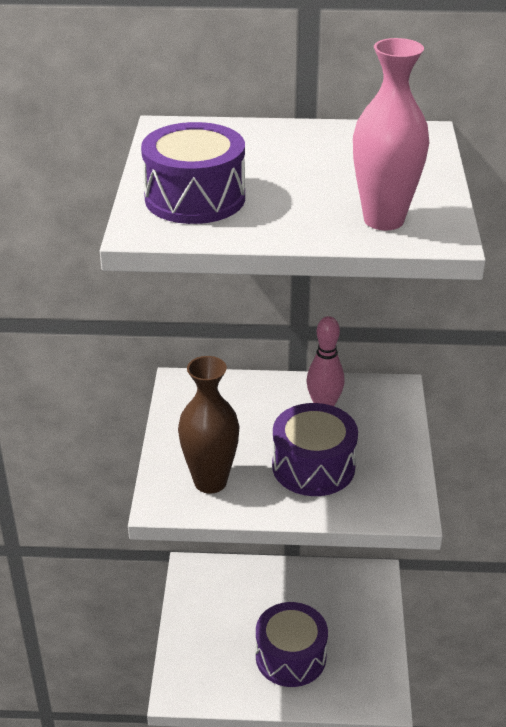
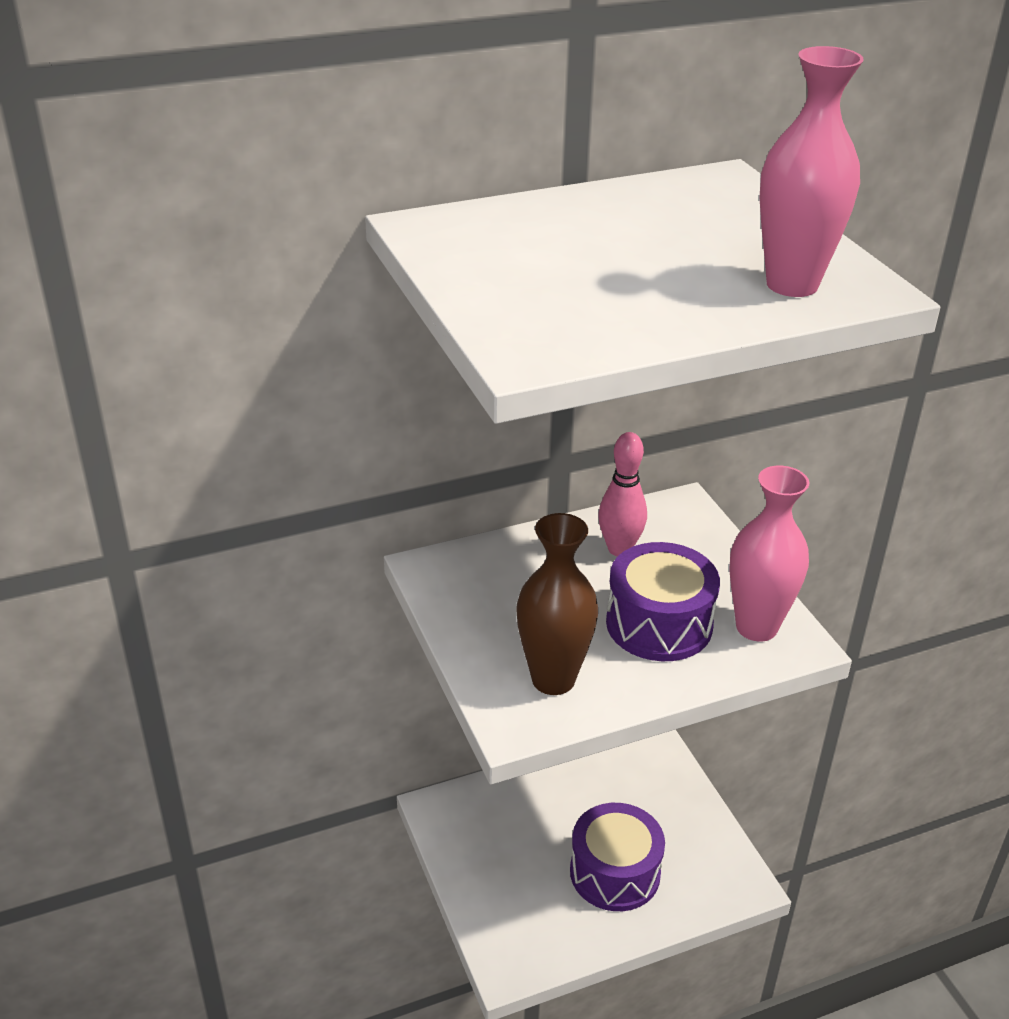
camera: 25 degrees left, 0 degrees up
purple drum [141,122,245,224] -> none
none -> pink vase [729,466,809,642]

